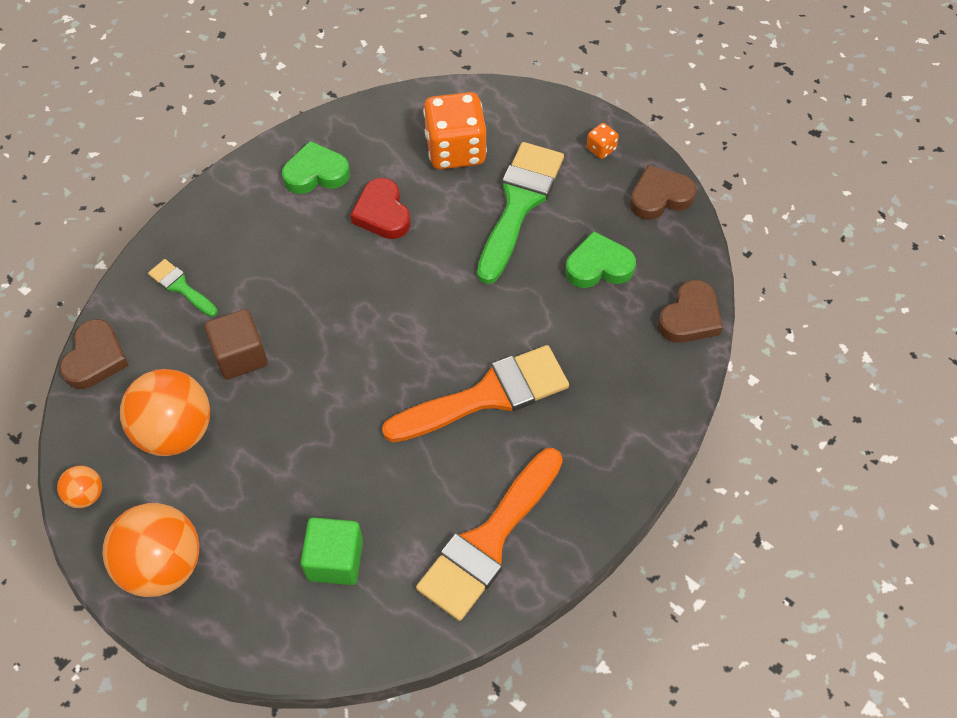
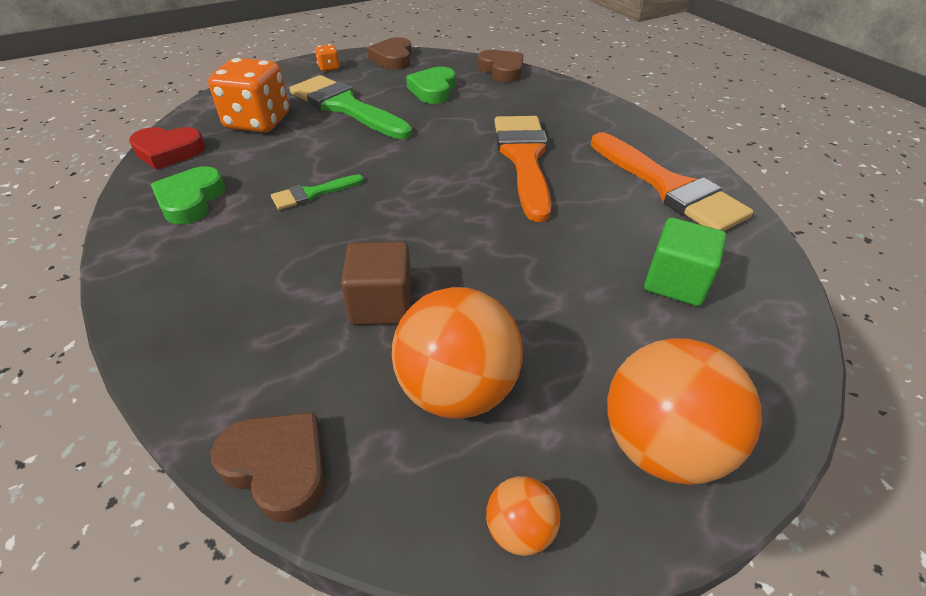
camera: 70 degrees left, 15 degrees down
green brush [148,259,218,317] -> green brush moved to [271,174,364,210]
red heart [350,178,411,239] -> red heart moved to [129,127,206,170]

